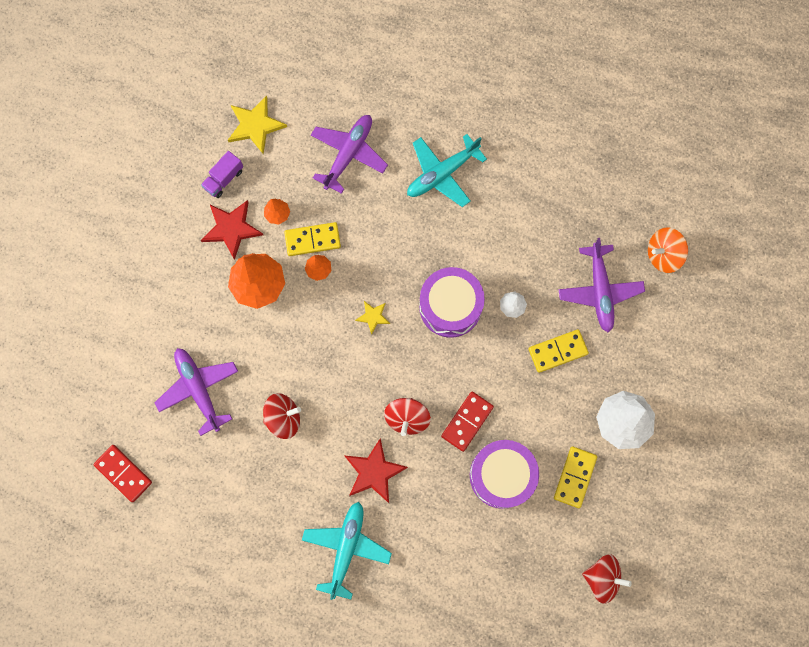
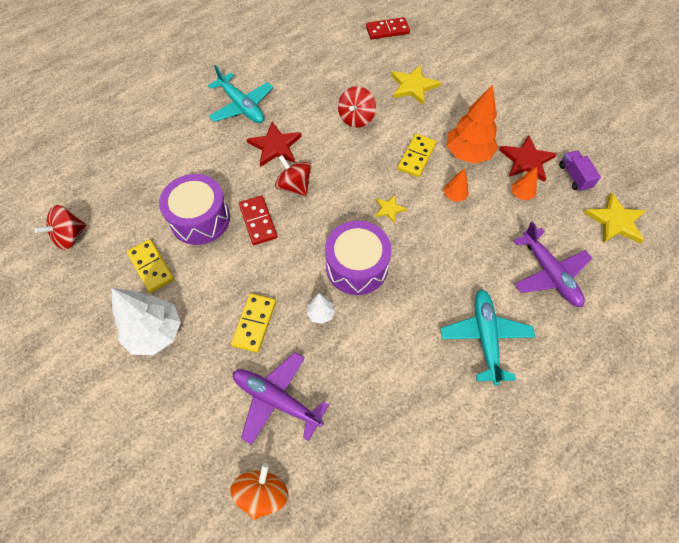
camera: 125 degrees right, 15 degrees down
purple plane [155,348,238,436] -> yellow star [391,65,441,105]
yellow domino [284,222,341,256] -> yellow domino moved to [397,134,437,177]

